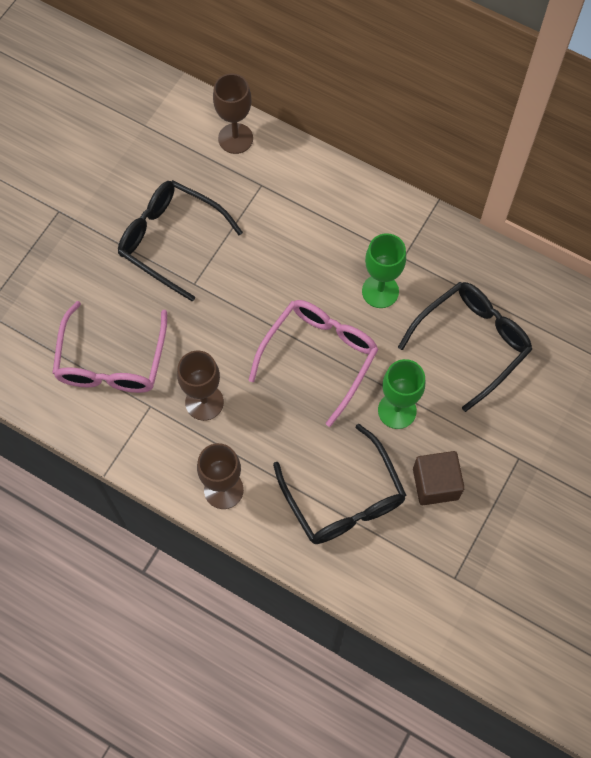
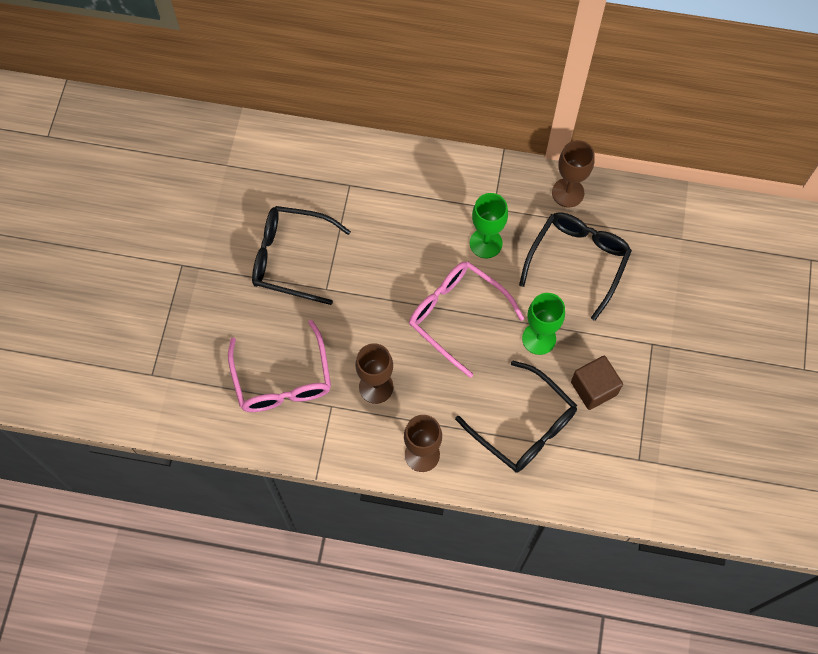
camera: 20 degrees left, 0 degrees up
brown goblet [213,73,253,154] -> brown goblet moved to [552,140,595,207]
pink glasses [249,300,379,427] -> pink glasses turned 60 degrees counterclockwise [409,261,525,378]

